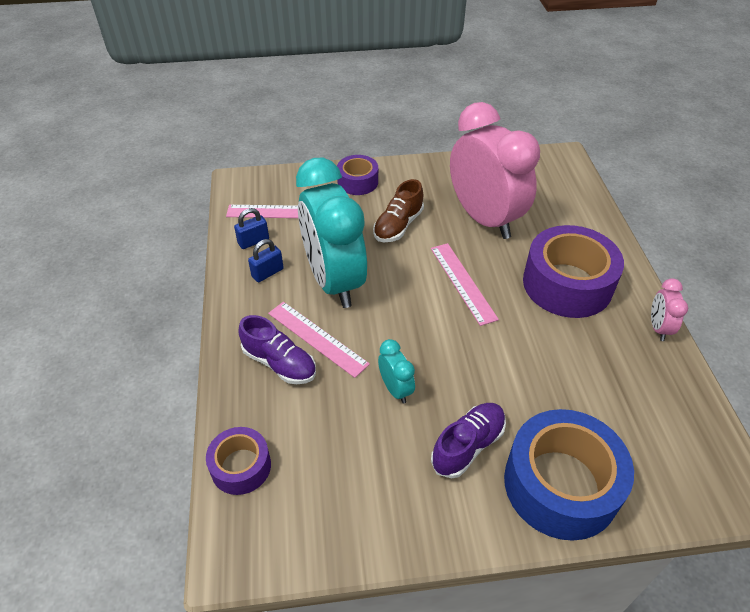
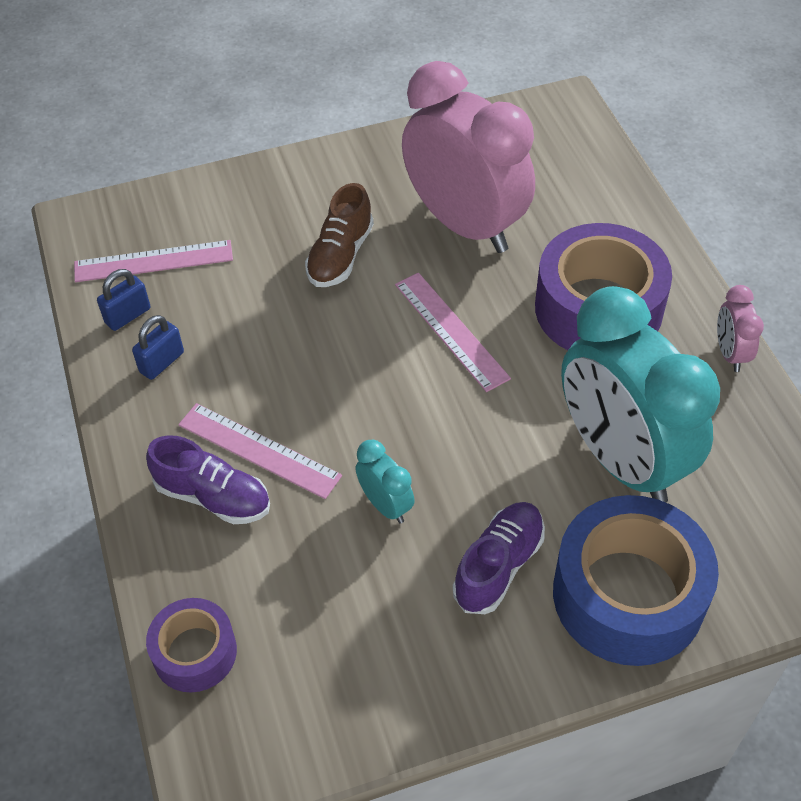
camera: 10 degrees left, 5 degrees up
turquoise clock [296,158,367,308] -> turquoise clock moved to [561,286,720,502]
purple tape [337,155,378,195] -> none

